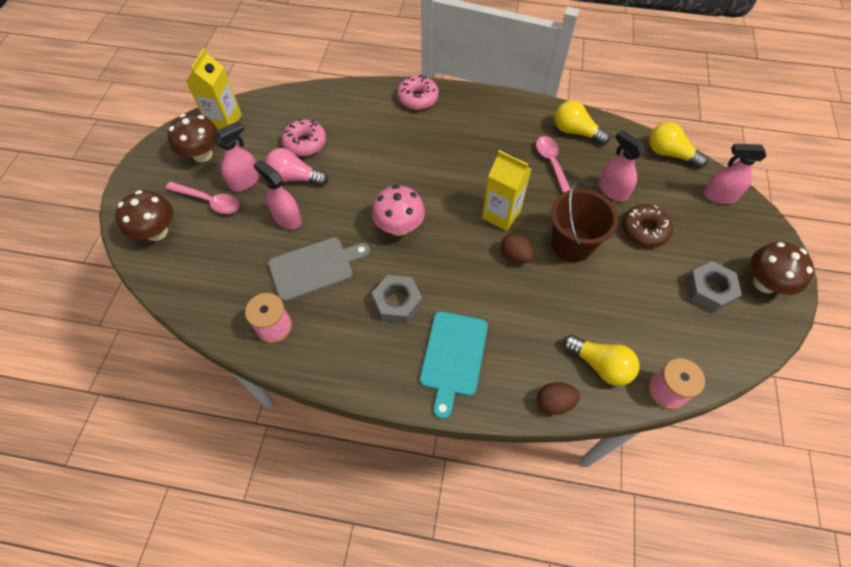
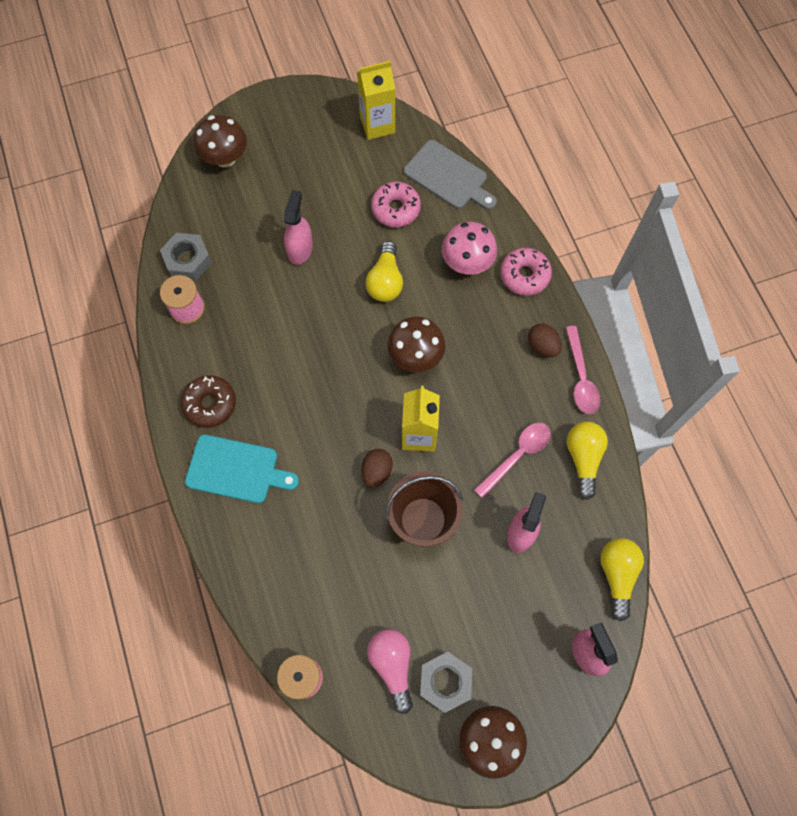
camera: 60 degrees right, 10 degrees up
pink spoon [165,182,240,214] -> pink spoon moved to [565,326,601,414]
brown mushroom [167,113,218,162] -> brown mushroom moved to [388,317,445,372]
pink spray bottle [212,121,260,191] -> none
pink light bulb [265,148,328,186] -> pink light bulb moved to [367,629,413,714]
grey cutting board [268,237,370,302] -> grey cutting board moved to [404,140,497,210]
pink mushroom [372,185,425,236] -> pink mushroom moved to [442,222,497,275]
grey nut [372,275,422,324] -> grey nut moved to [160,233,212,280]
turquoise cutting board [420,311,488,419] -> turquoise cutting board turned 150 degrees counterclockwise [185,434,299,503]
brown egg [537,382,580,415] -> brown egg moved to [528,323,562,357]
yellow light bulb [563,335,639,386] -> yellow light bulb moved to [366,241,403,302]
brown donut [622,204,673,247] -> brown donut moved to [181,376,236,428]

